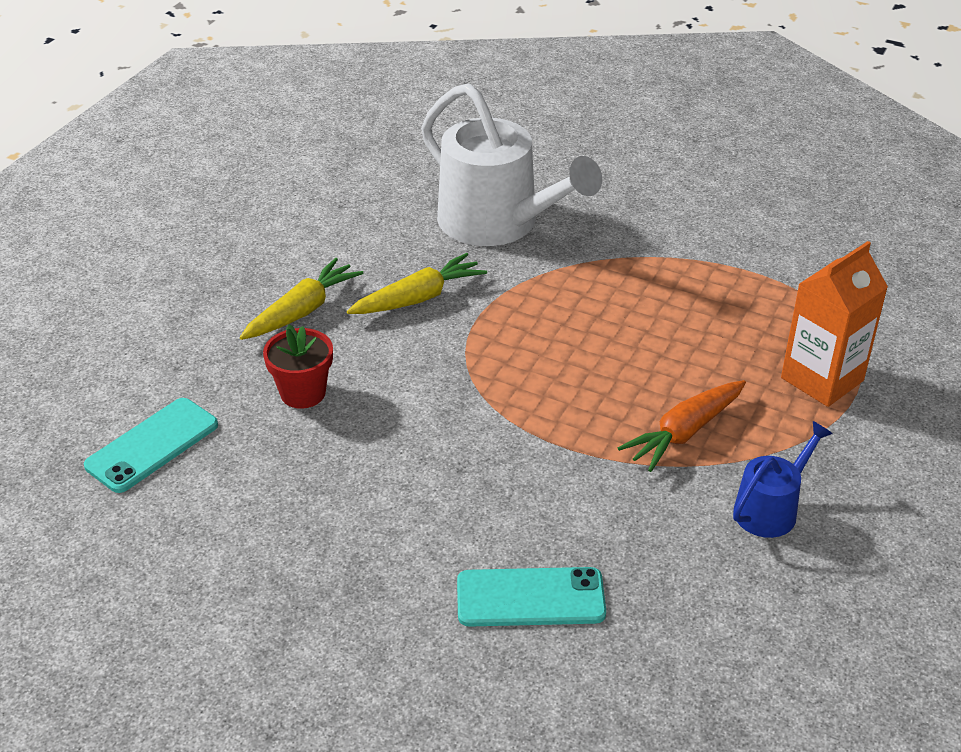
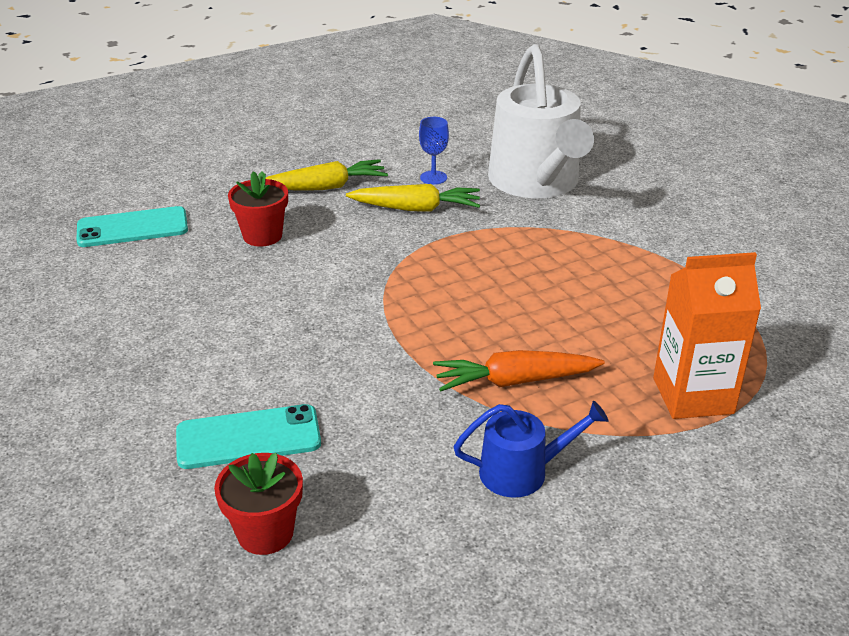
camera: 35 degrees right, 5 degrees down
turquoise phone [457,567,606,627] -> turquoise phone turned 45 degrees counterclockwise [176,404,321,469]
none -> red flower pot [214,453,303,555]
none -> blue goblet [419,117,449,185]

